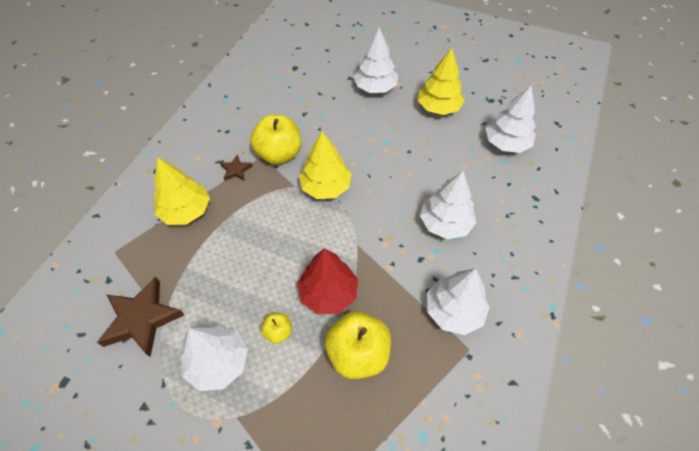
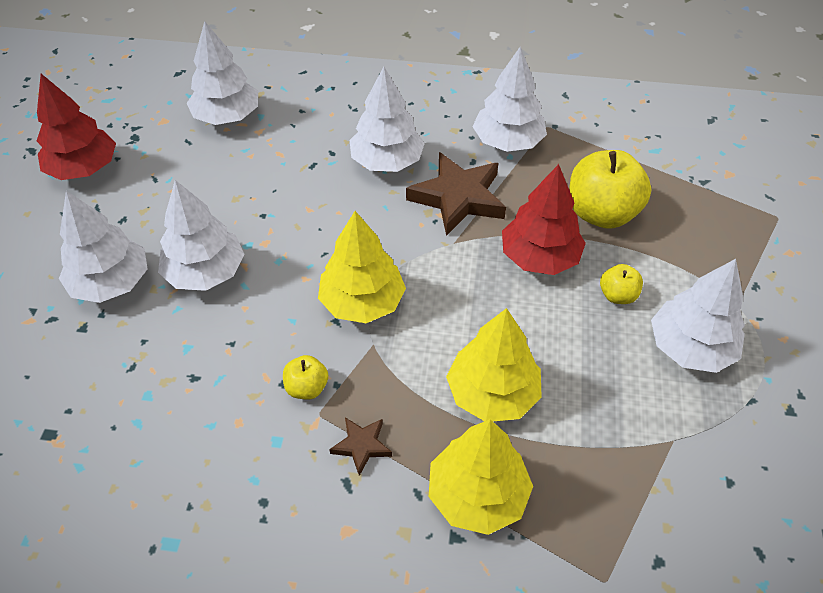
camera: 105 degrees left, 5 degrees down
brown star [97,277,184,357] -> brown star moved to [406,152,506,236]
yellow apple [250,115,301,165] -> yellow apple [283,355,328,400], size x0.49
yellow tree [418,48,465,115] -> yellow tree moved to [446,308,542,421]
none -> red tree [37,74,116,180]
none -> white tree [158,180,244,291]

